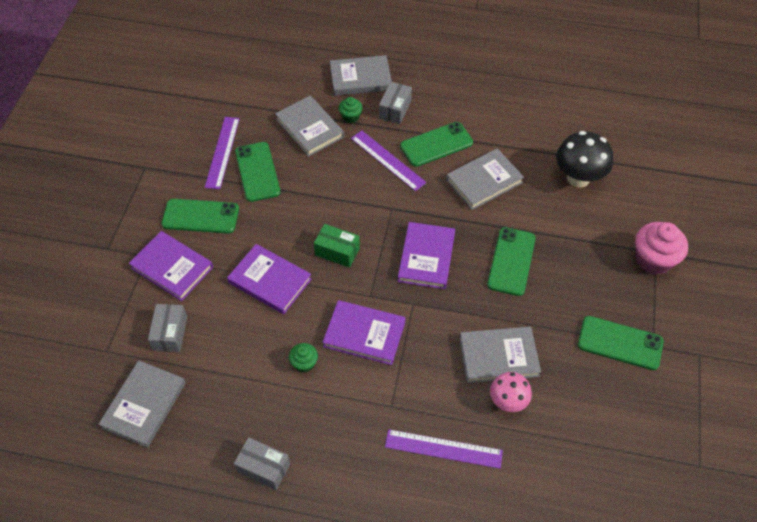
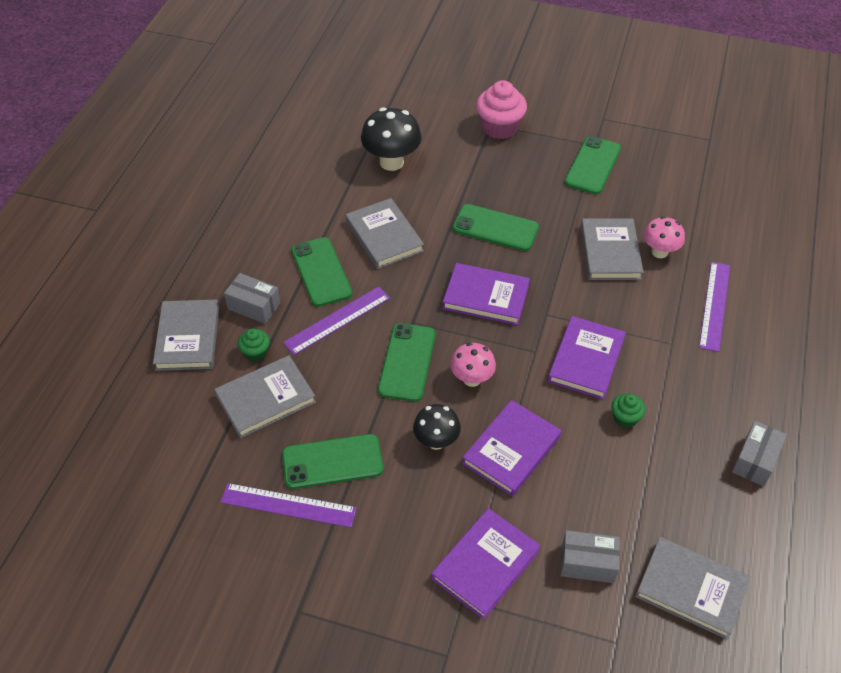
camera: 85 degrees left, 5 degrees down
green phone [162,199,239,233] -> green phone moved to [378,323,436,402]
green box [314,224,360,268] -> pink mushroom [451,343,496,387]
none -> black mushroom [413,404,461,450]

